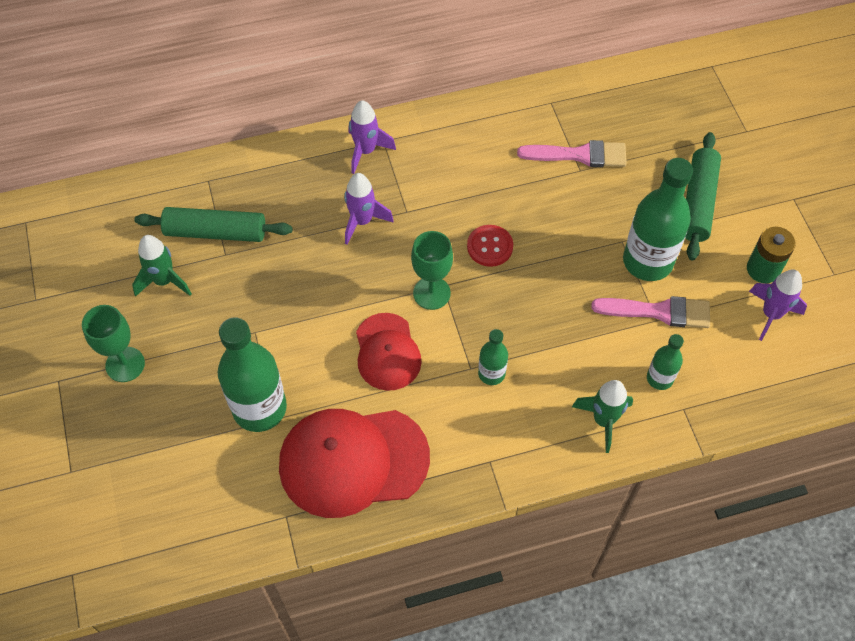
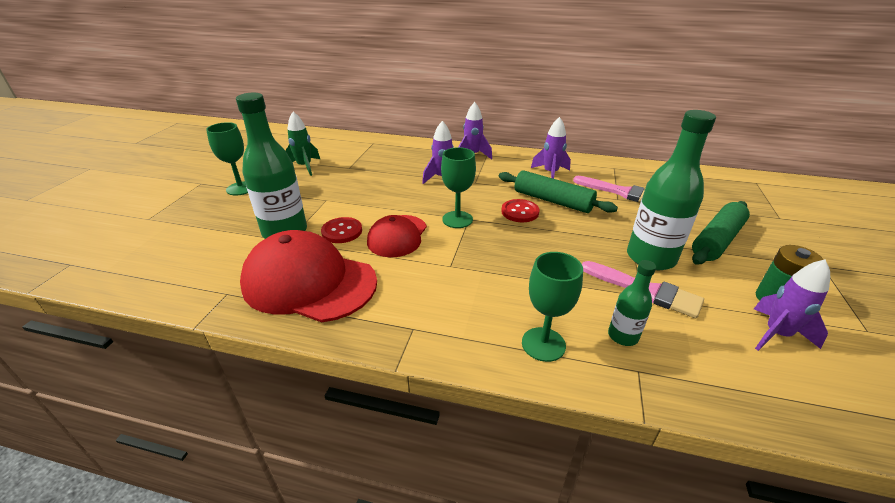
camera: 30 degrees right, 25 degrees down
green rolling pin [134,207,292,242] -> green rolling pin moved to [499,170,618,213]
green bottle [478,329,508,385] -> none
green rocket [572,380,633,453] -> green goblet [522,252,583,362]
none -> red button [321,217,362,243]
none -> purple rocket [531,117,571,179]

